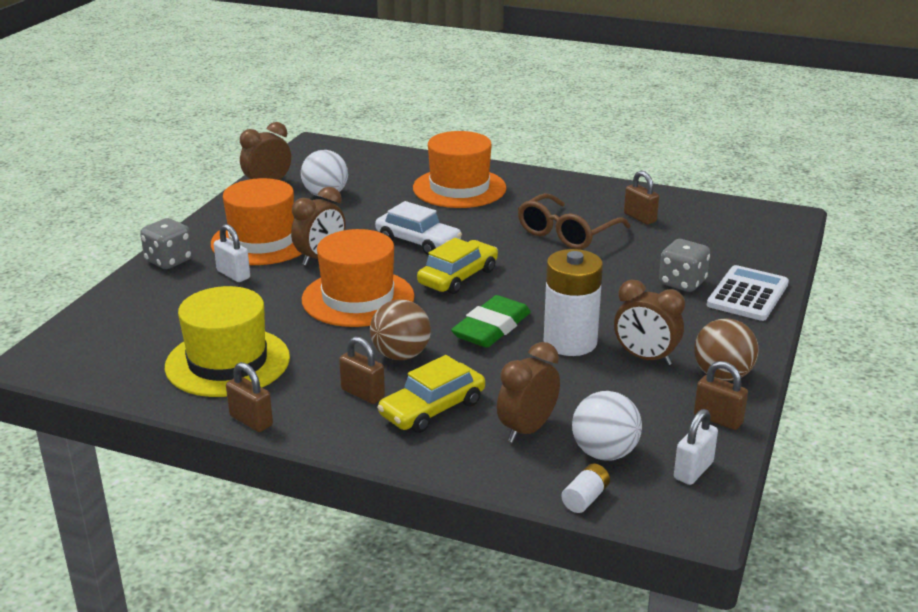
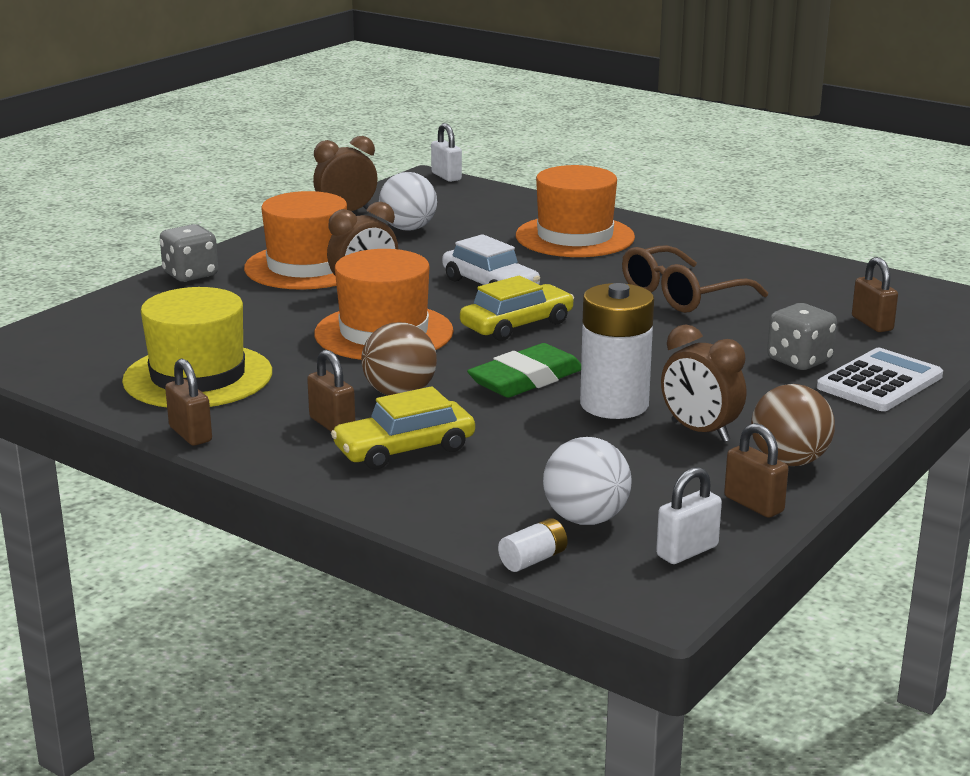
camera: 15 degrees right, 5 degrees down
white padlock [214,224,250,282] -> white padlock moved to [431,123,462,182]
brown clock [497,342,560,443] -> none
brown padlock [624,171,659,225] -> brown padlock moved to [852,257,898,332]

